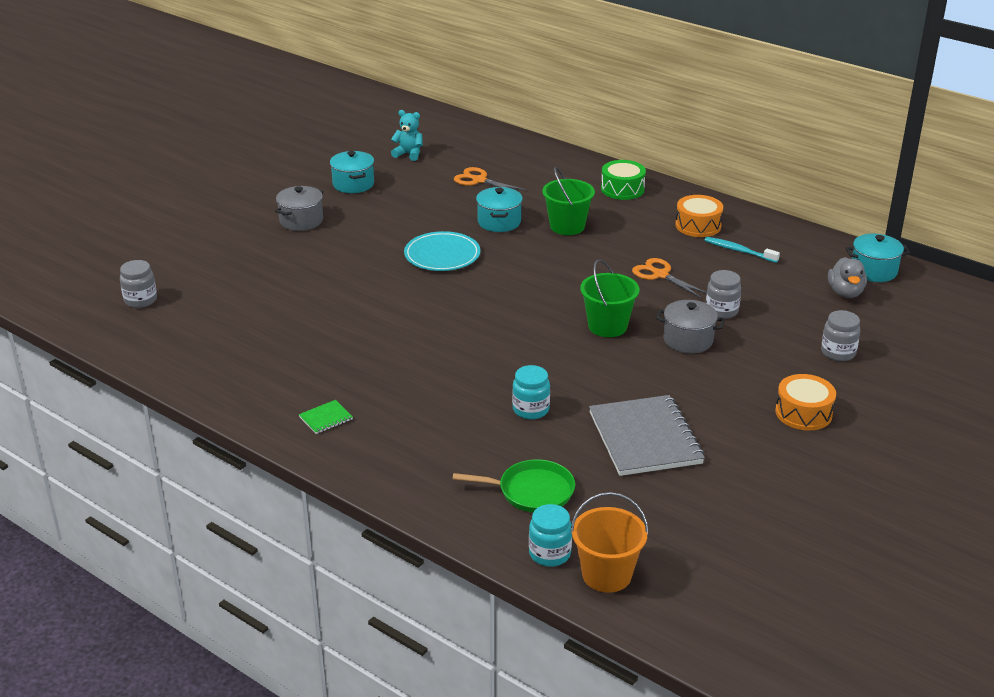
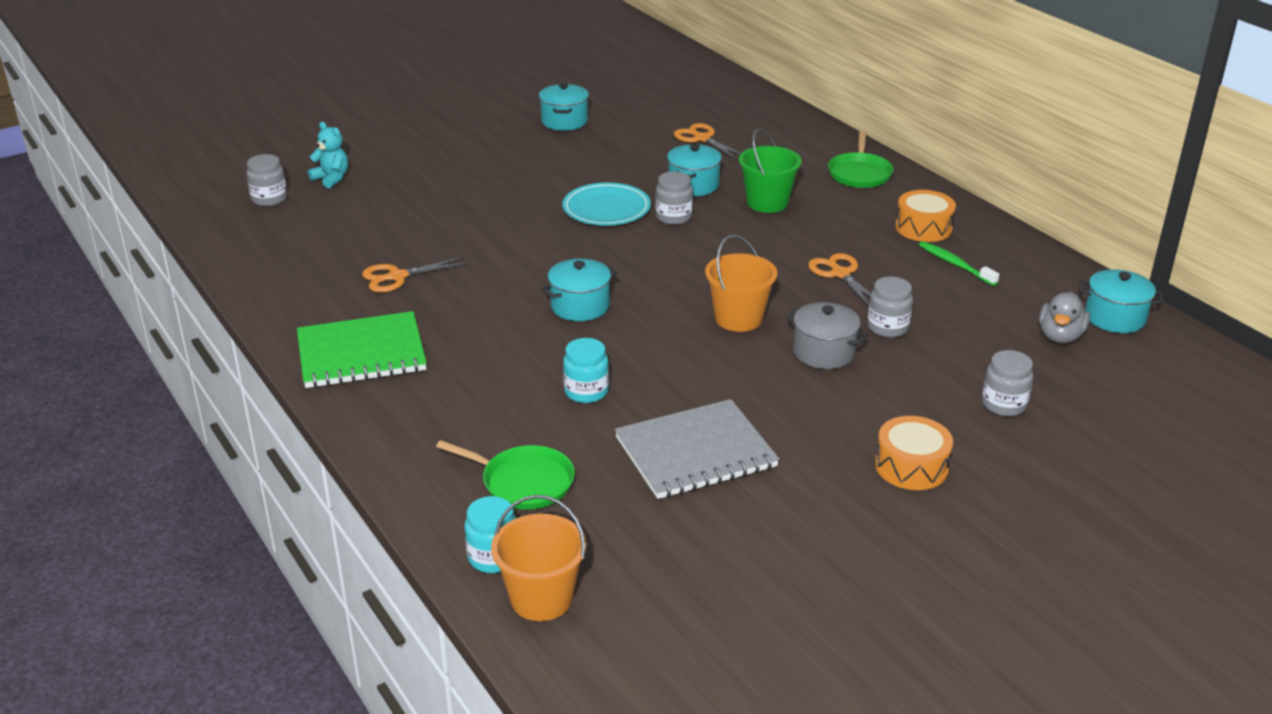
camera: 20 degrees right, 0 degrees up
grey pot [275,186,324,231] -> none
green notebook [299,400,353,434] -> green notebook [297,311,427,388], size x2.43
turquoise teddy bear [391,110,423,161] -> turquoise teddy bear moved to [308,122,348,188]
green bucket [580,259,639,337] -> orange bucket [705,235,777,332]
grey notebook [589,395,705,476] -> grey notebook turned 60 degrees clockwise [615,399,779,499]
green drum [601,160,646,200] -> green pan [828,131,893,188]
turquoise toothbrush [704,237,780,263] -> green toothbrush [919,241,999,286]
none -> orange scissors [362,257,468,292]
none -> turquoise pot [541,259,617,321]
none -> grey jar [655,171,693,225]

